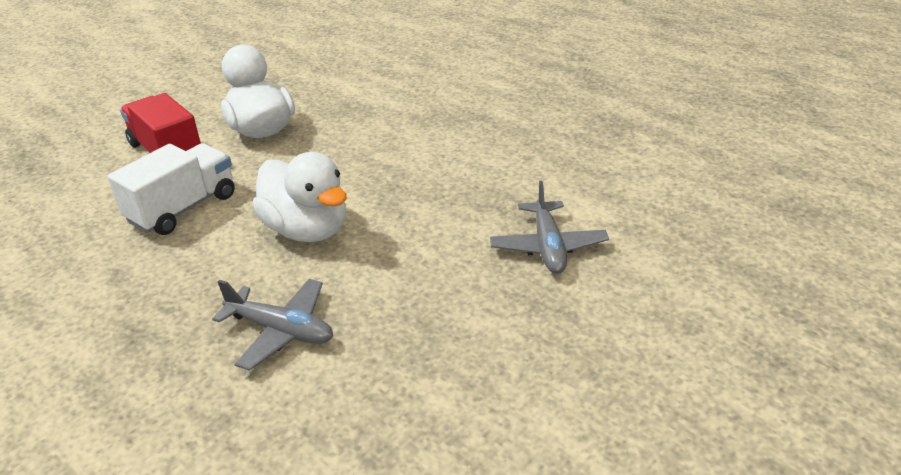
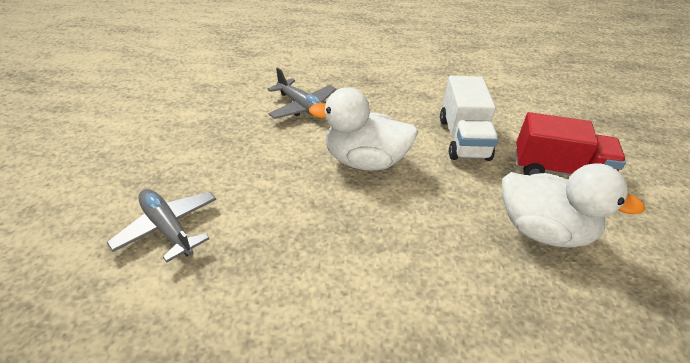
camera: 140 degrees right, 5 degrees up
grey plane [212,279,333,371] -> grey plane turned 120 degrees counterclockwise [268,68,336,119]

